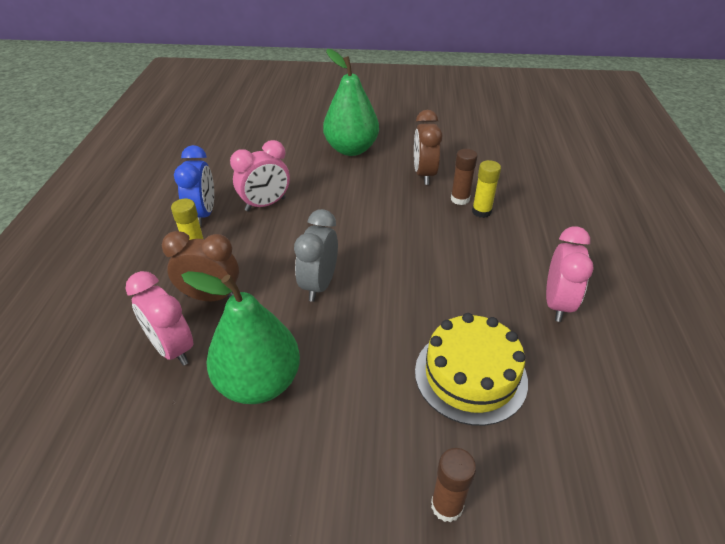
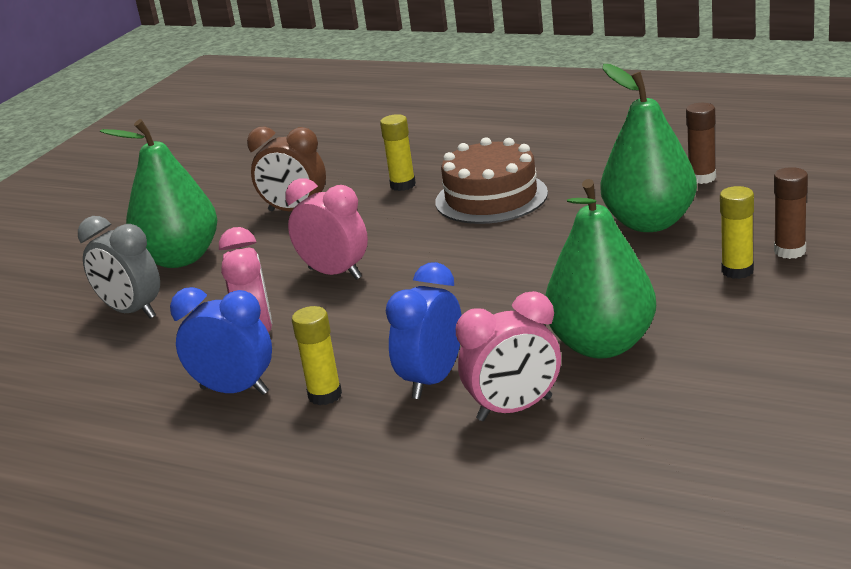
camera: 65 degrees left, 15 degrees down
brown clock [162,231,239,301] -> blue clock [386,262,462,399]
grey clock [294,209,338,302] -> grey clock moved to [78,216,160,319]
yellow cake [415,313,528,426] -> green pear [600,64,697,232]
brown glue stick [451,149,477,205] -> brown glue stick moved to [686,103,716,184]
pink clock [546,226,594,322] -> pink clock moved to [285,178,368,280]
none -> brown cake [435,137,548,224]
none -> yellow glue stick [720,186,754,279]

